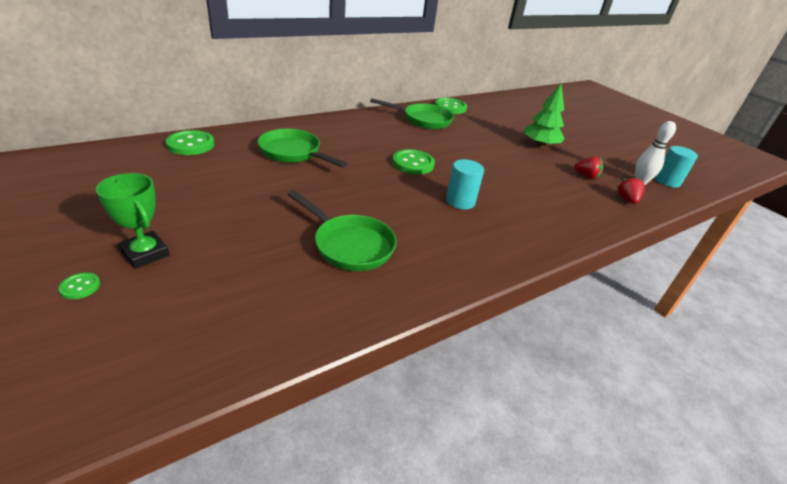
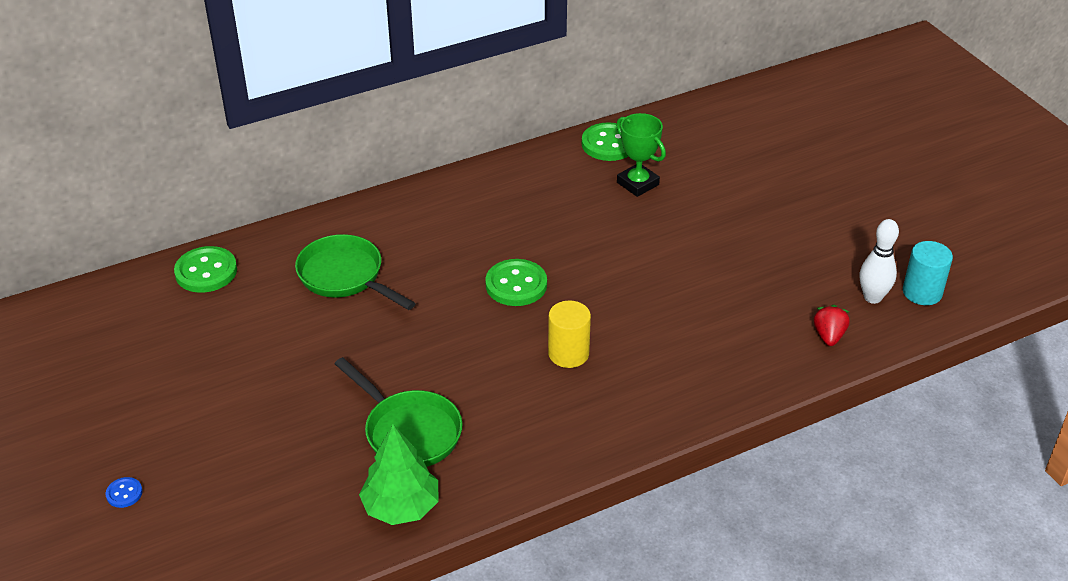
camera: 10 degrees right, 5 degrees up
green button [58,272,100,299] -> blue button [106,477,143,508]
green trophy [96,173,170,269] -> green trophy moved to [616,113,666,197]
green pan [370,98,454,129] -> none
turquoise cylinder [446,159,484,210] -> yellow cylinder [548,301,591,368]
green tree [524,83,565,147] -> green tree moved to [359,424,439,525]
red strawberry [574,156,603,179] -> none

